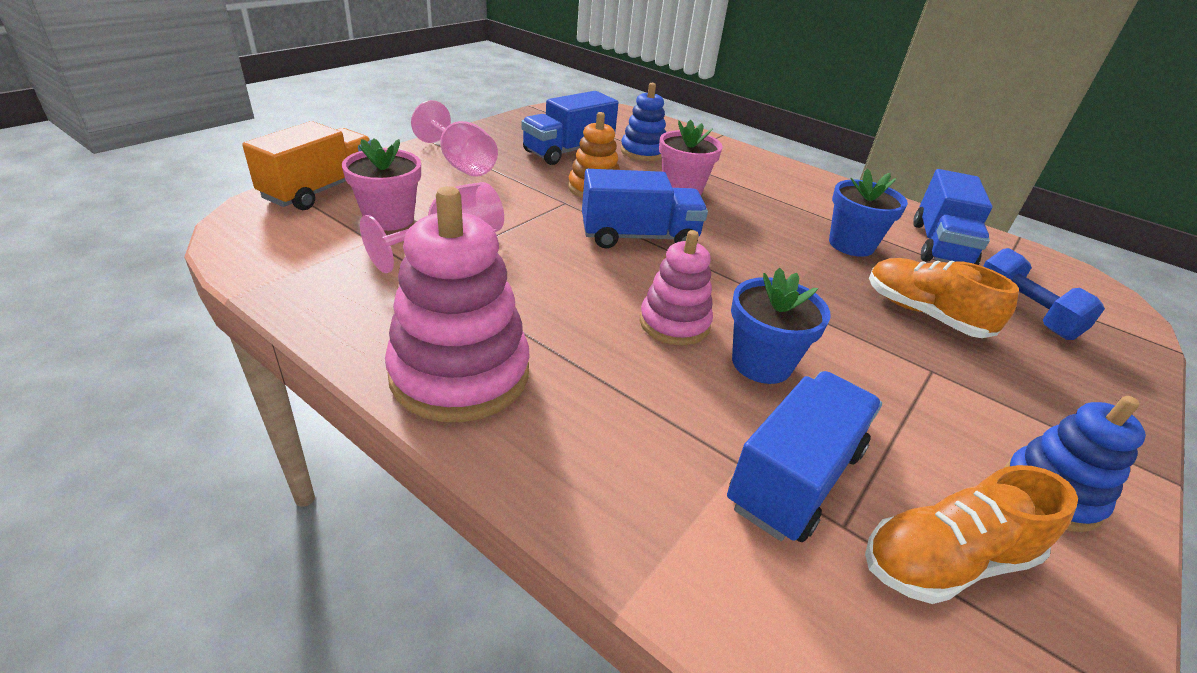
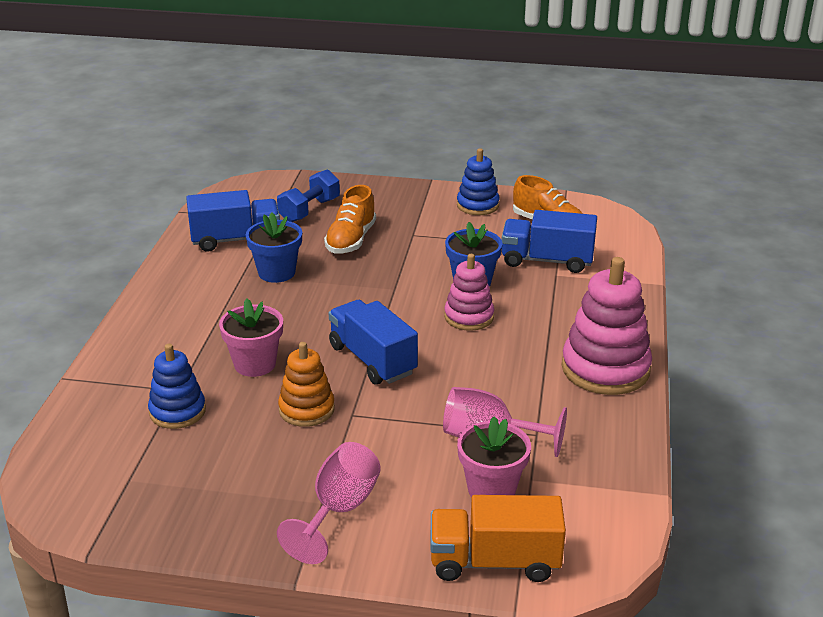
camera: 115 degrees left, 5 degrees down
blue truck [521,91,618,165] -> none

